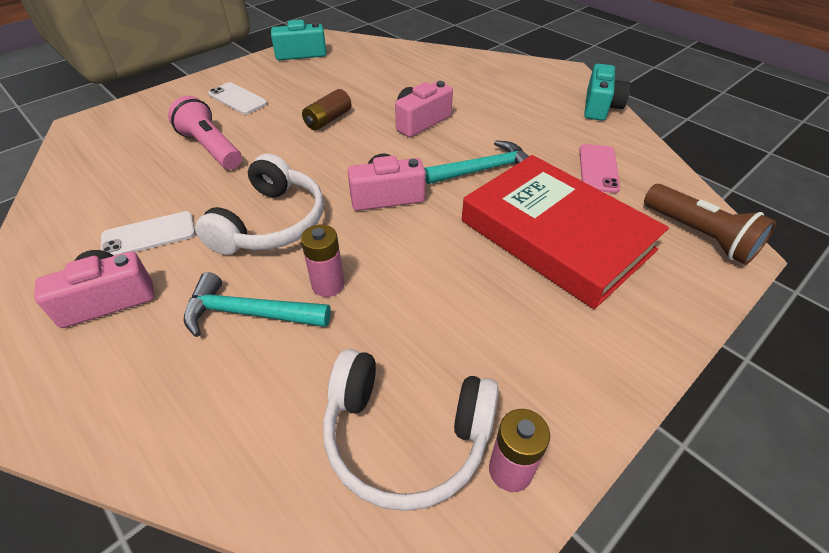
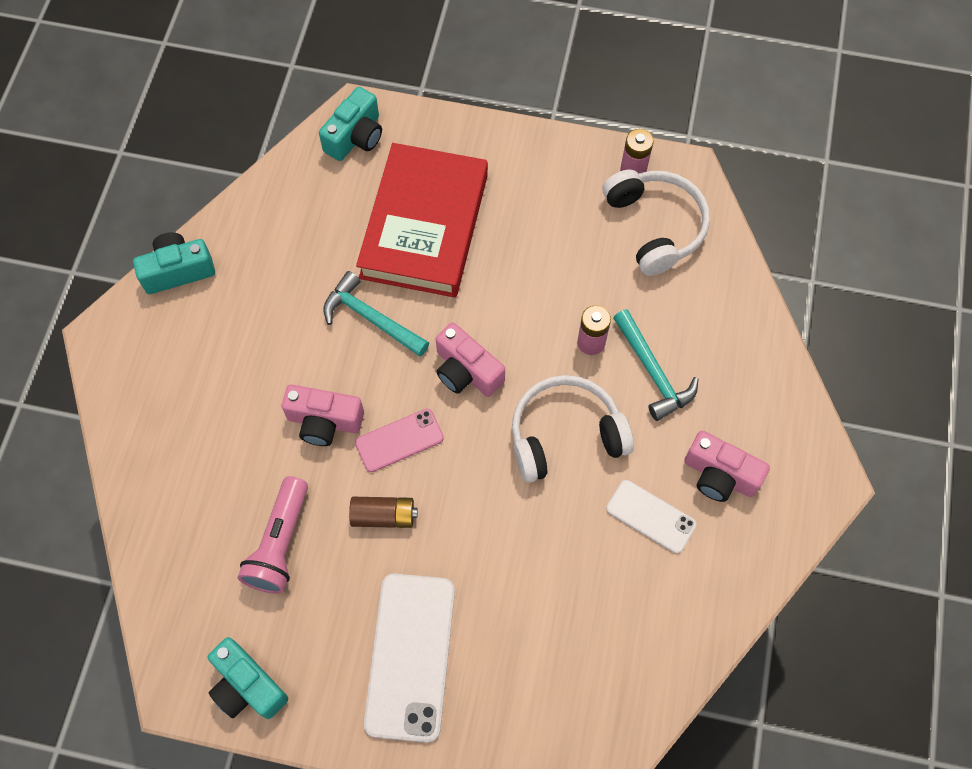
camera: 125 degrees left, 20 degrees up
pink flashlight [168,96,242,169] -> pink flashlight moved to [237,476,308,594]
white phone [208,82,267,115] -> white phone [364,574,455,743], size x1.78
pink phone [579,144,620,193] -> pink phone moved to [355,409,444,472]
brown flashlight [644,184,776,265] -> turquoise camera [319,87,382,161]

